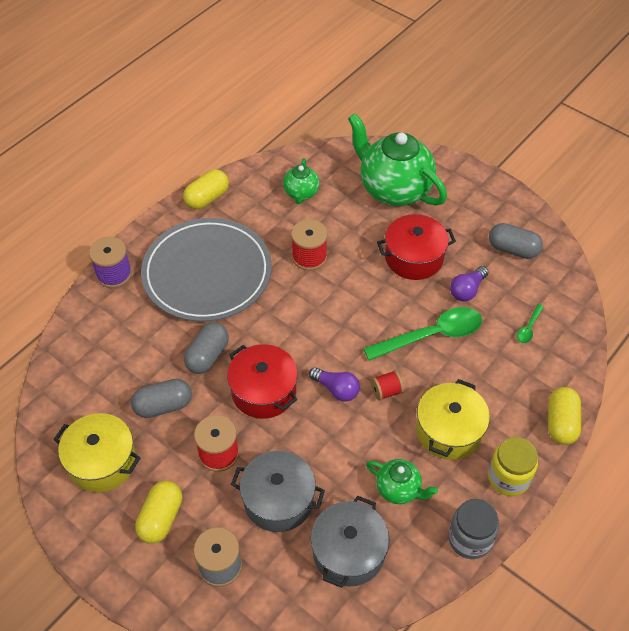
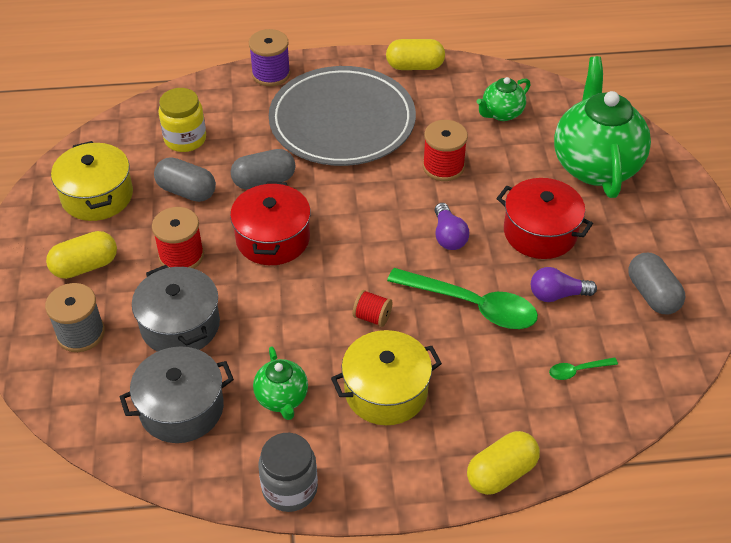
camera: 45 degrees right, 5 degrees down
purple light bulb [309,367,360,402] -> purple light bulb moved to [435,203,470,250]
yellow jar [488,437,538,496] -> yellow jar moved to [158,88,206,152]

